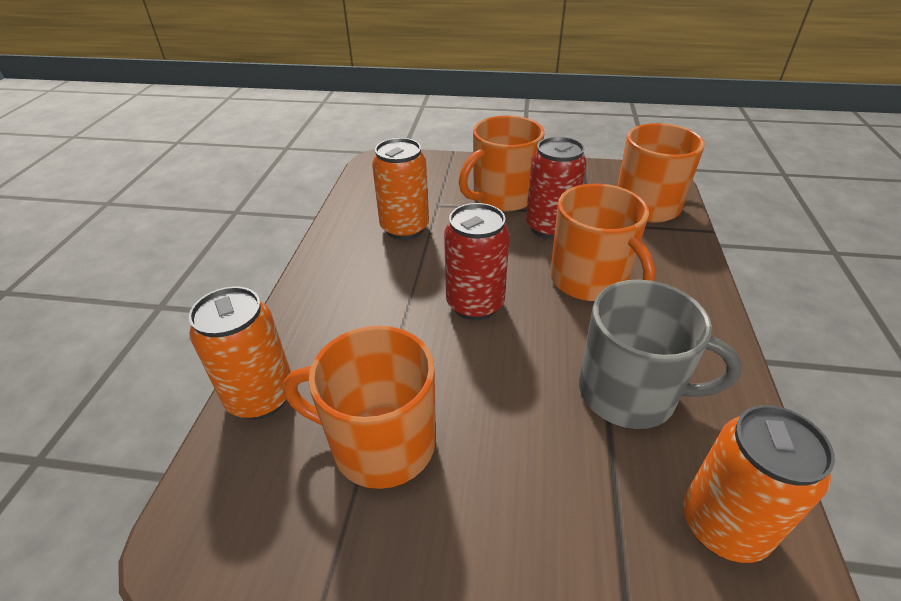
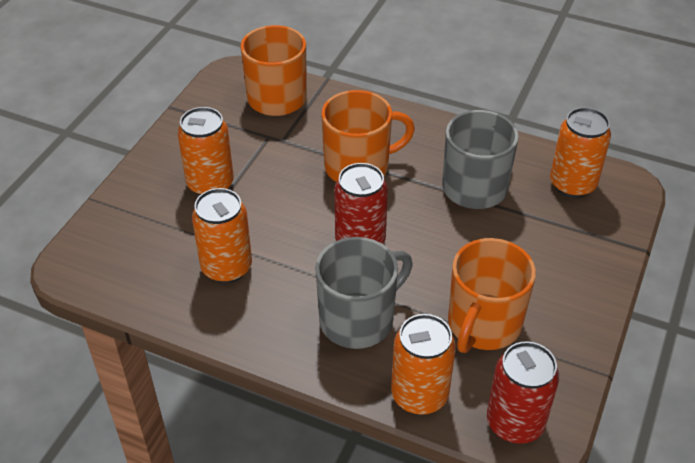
camera: 75 degrees left, 5 degrees up
orange mug [459,115,544,212] -> orange can [178,107,234,196]
red can [526,136,587,239] -> red can moved to [487,341,559,444]
none -> grey mug [315,237,413,349]

